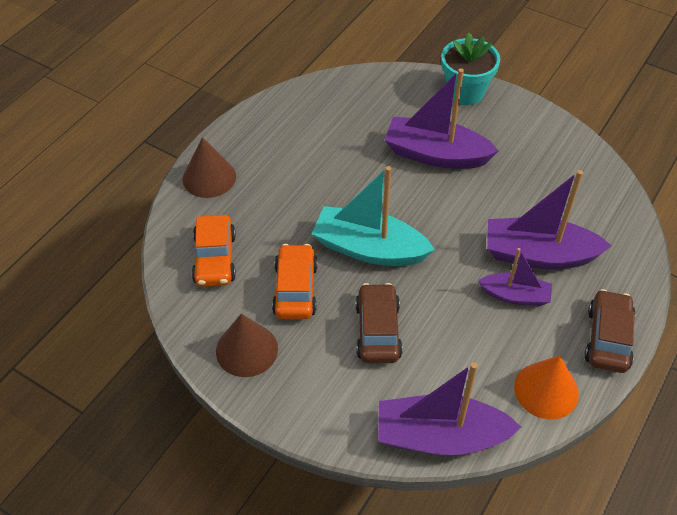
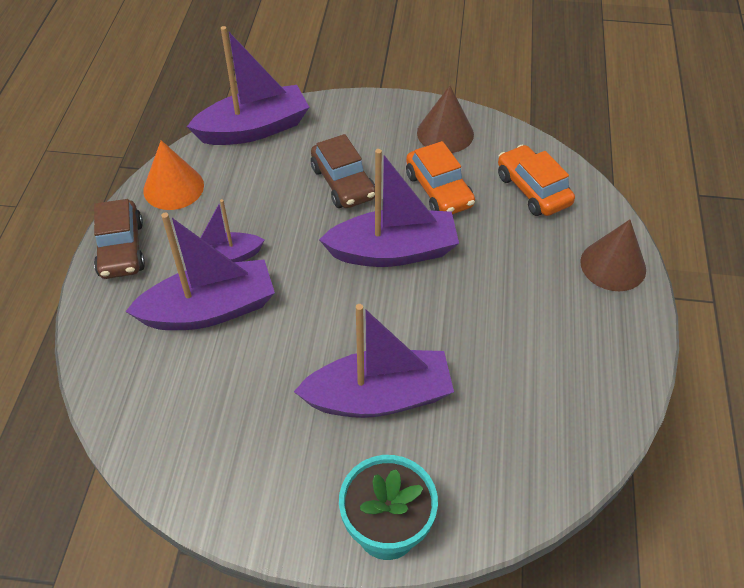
camera: 155 degrees right, 0 degrees up
turquoise boat [312,166,435,266] -> purple boat [319,149,459,267]

